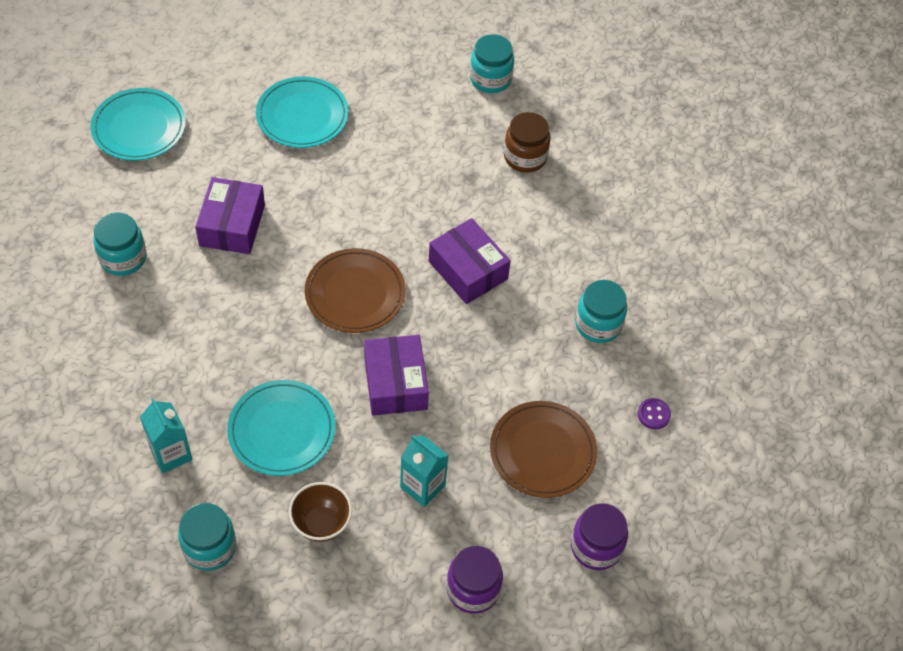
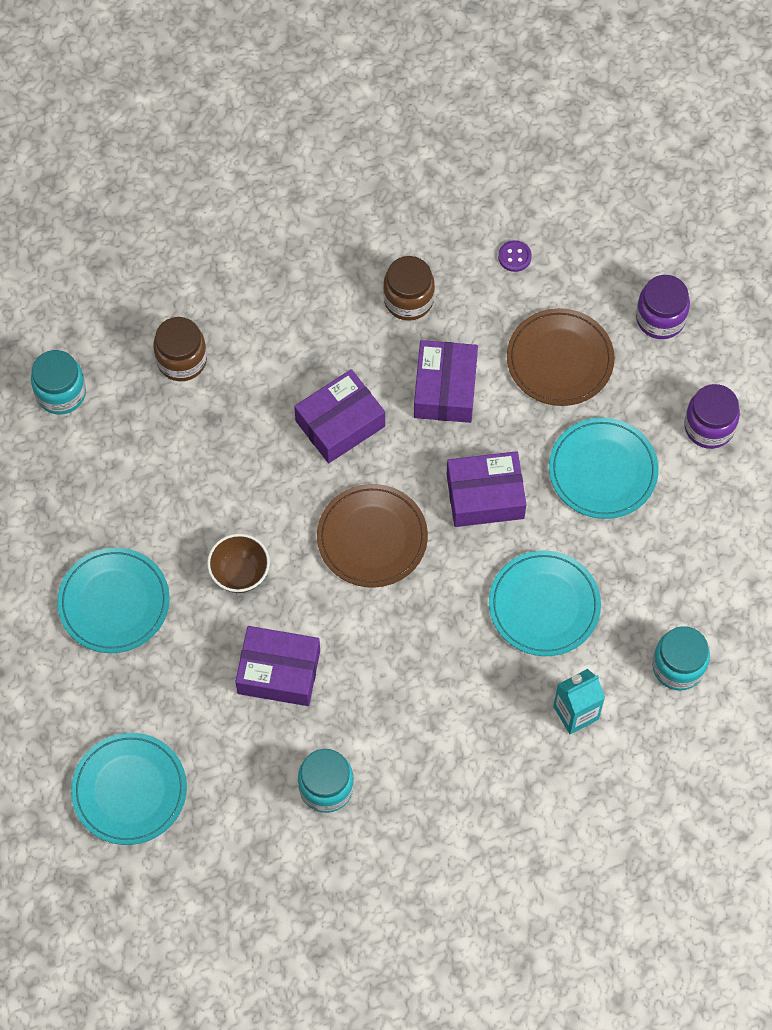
camera: 85 degrees left, 10 degrees up
brown bowl [289,482,352,542] -> brown bowl moved to [207,534,270,593]
turquoise carton [400,435,449,507] -> turquoise plate [549,417,659,519]
turquoise jar [575,280,627,343] -> brown jar [383,256,435,321]
none -> purple box [414,340,478,423]

